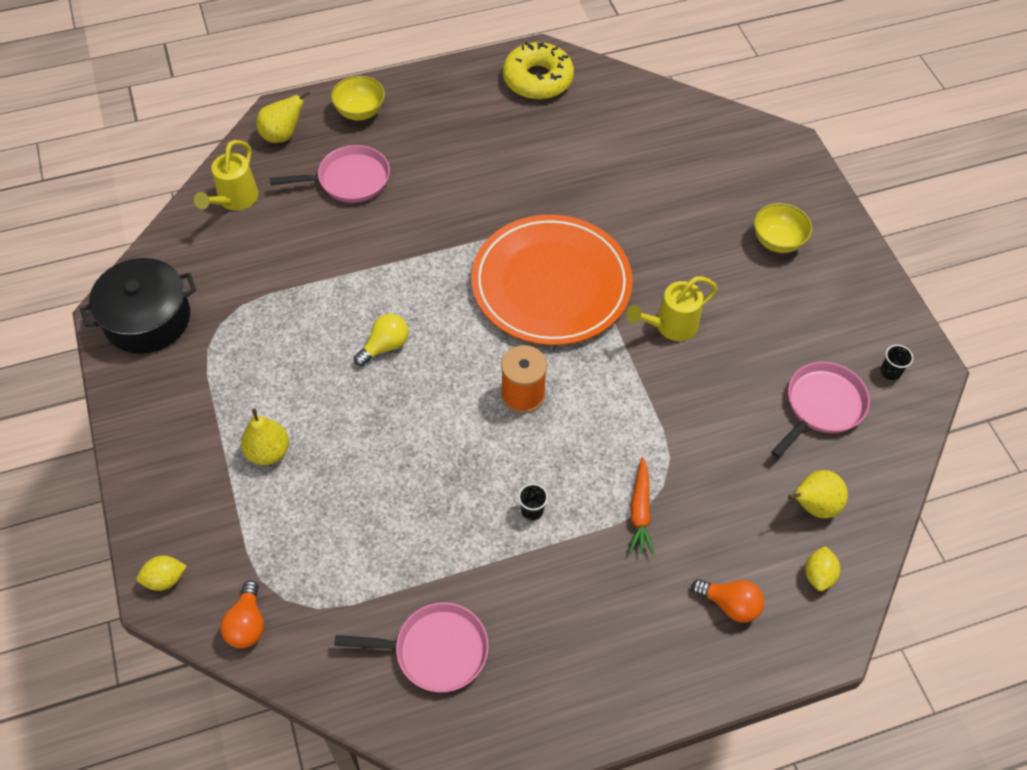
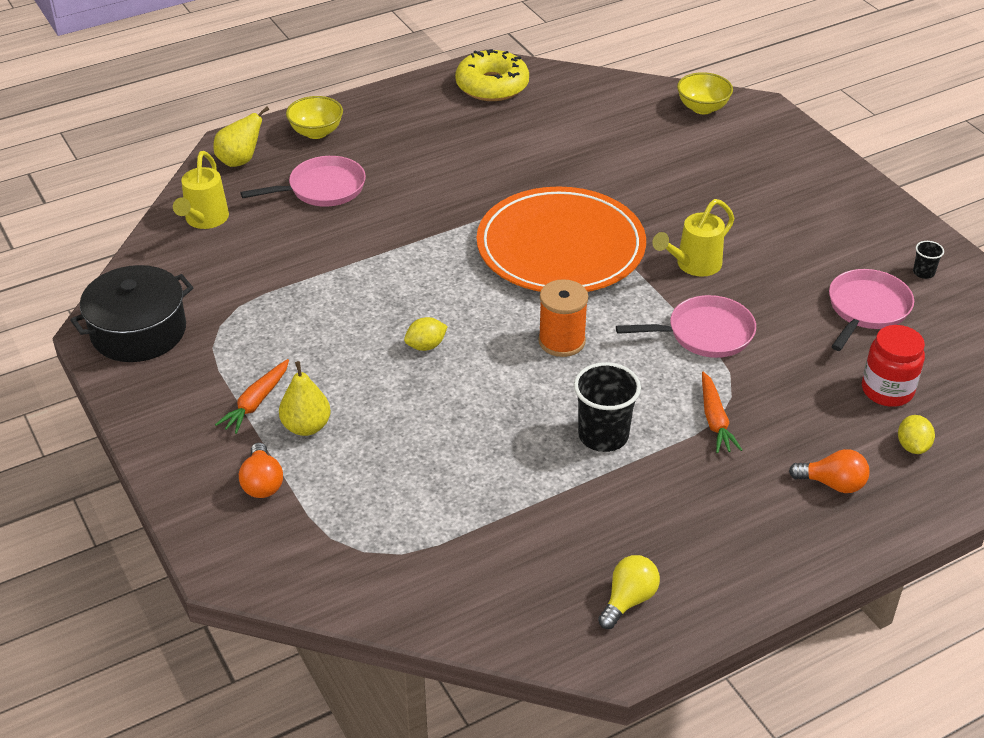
camera: 10 degrees left, 15 degrees down
yellow lemon [137,556,187,591] -> yellow lemon moved to [404,317,448,351]
orange light bulb [220,580,264,648] -> orange light bulb moved to [239,443,283,498]
pink pan [334,602,489,692] -> pink pan moved to [616,295,756,358]
yellow light bulb [354,314,408,366] -> yellow light bulb moved to [598,555,660,629]
black cup [518,483,548,520] -> black cup [574,362,641,452], size x2.08
yellow bowl [754,203,812,253] -> yellow bowl moved to [677,72,733,114]
yellow pear [788,470,848,518] -> red jar [862,325,925,407]
none -> orange carrot [215,359,289,434]

